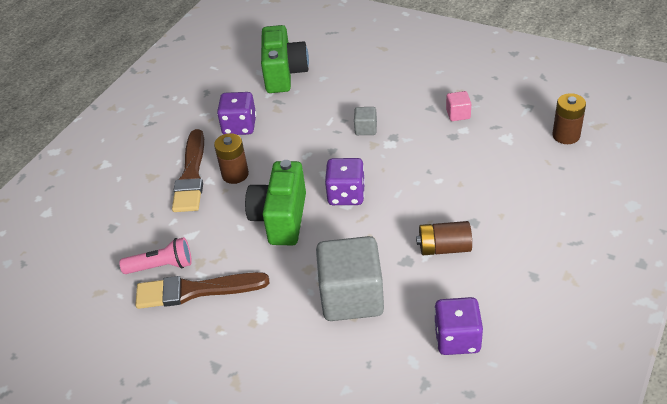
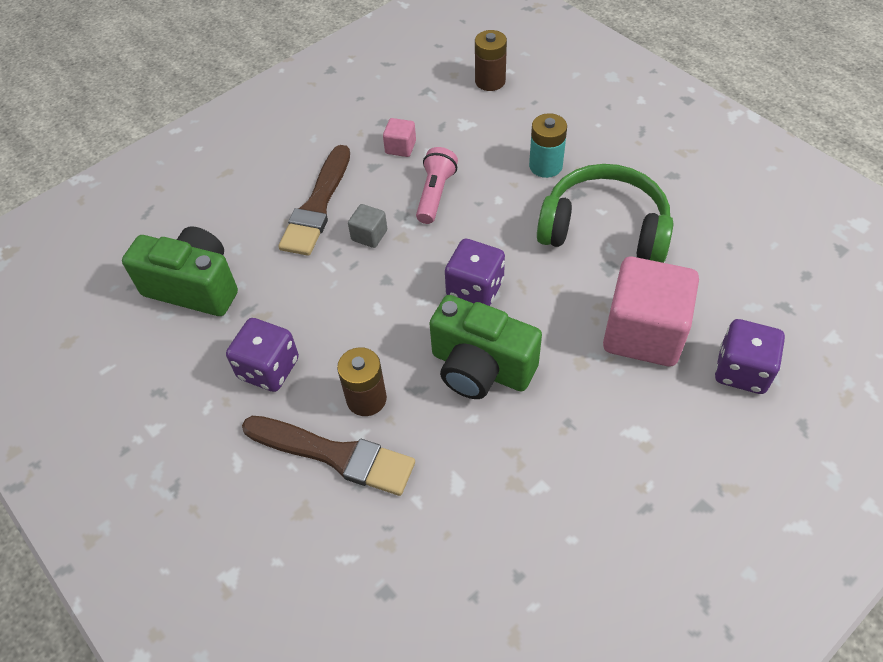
camera: 70 degrees left, 10 degrees up
pink flashlight [119,237,192,274] -> pink flashlight moved to [416,147,458,224]
brown brush [135,272,269,309] -> brown brush moved to [278,145,350,256]
grey cube [316,236,384,321] -> pink cube [603,257,699,366]
brown battery [416,221,472,255] -> green headphones [537,164,674,263]
purple dice [434,297,483,355] -> purple dice moved to [715,319,785,394]
none -> turquoise battery [529,113,567,178]

